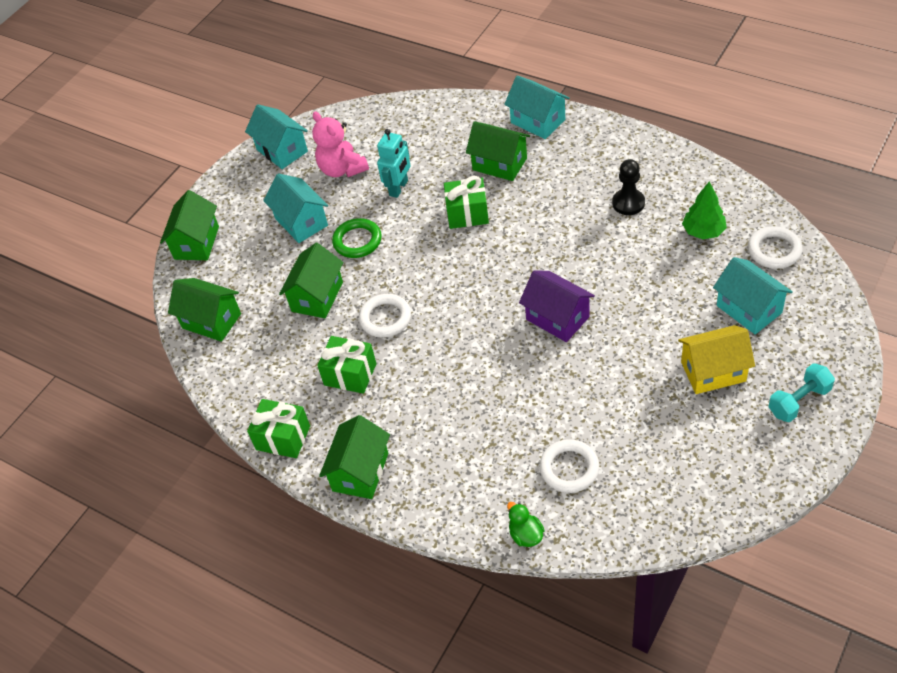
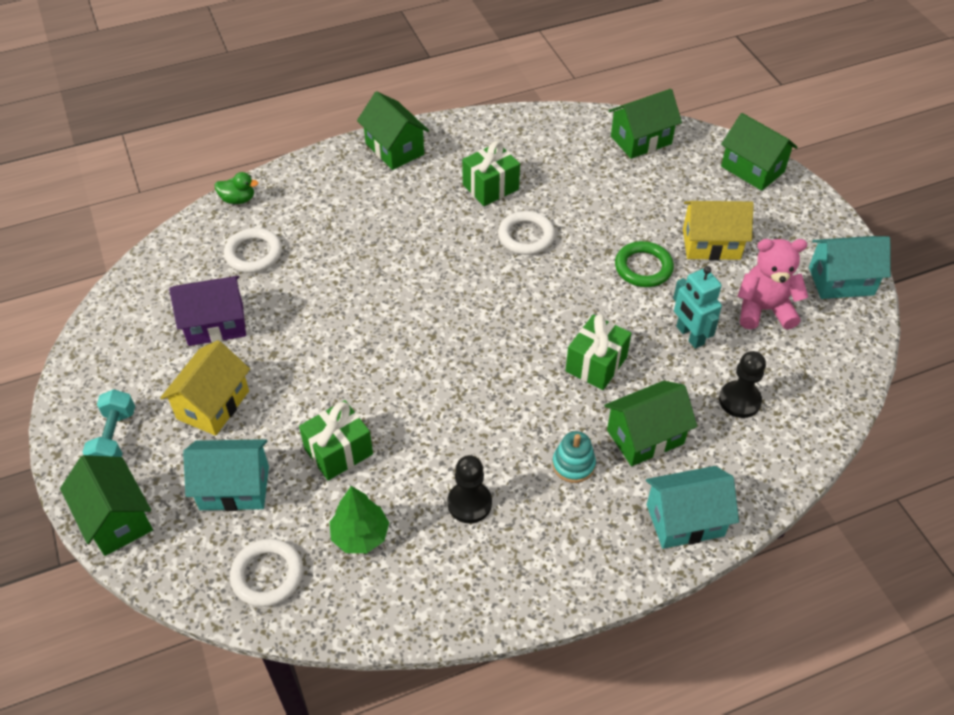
camera: 120 degrees right, 0 degrees up
green gift [247,399,310,458] -> green gift moved to [299,400,373,481]
turquoise house [263,173,328,243] -> yellow house [683,201,754,260]
green house [279,243,344,318] -> green house moved to [60,455,153,556]
purple house [519,270,595,342] -> purple house moved to [169,276,246,346]
none -> turquoise stacking toy [552,431,596,483]
none -> black pawn [719,351,766,418]

